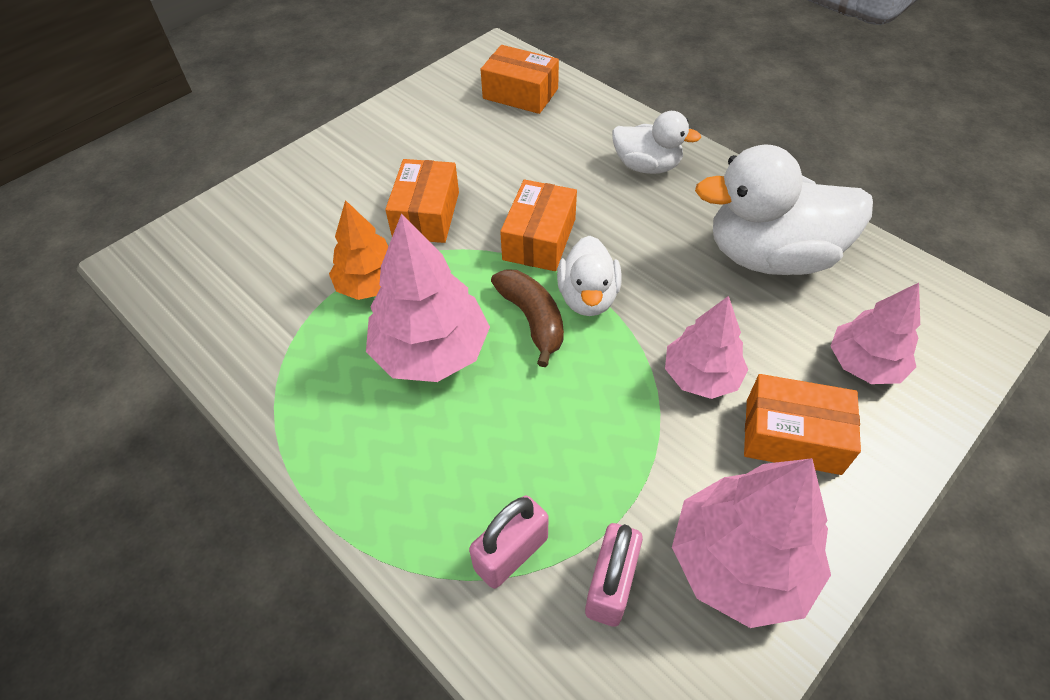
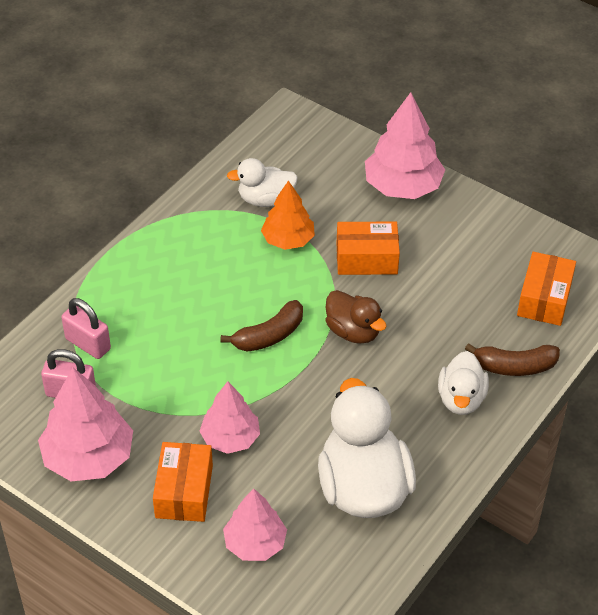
camera: 80 degrees right, 5 degrees down
pink tree [366,213,490,382] -> pink tree moved to [365,92,445,199]
orange box [500,180,577,271] -> brown duck [325,290,387,344]
white duck [557,236,622,316] -> white duck moved to [227,158,298,207]
none -> brown banana [465,343,560,376]

